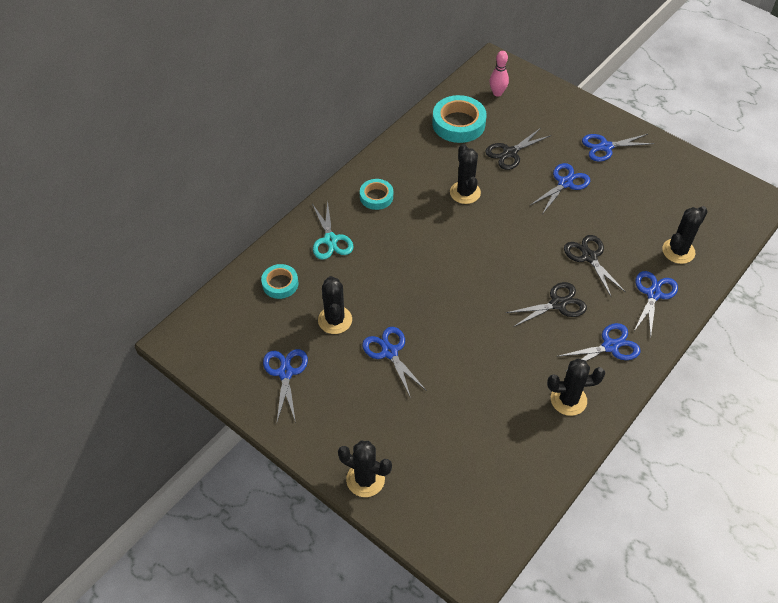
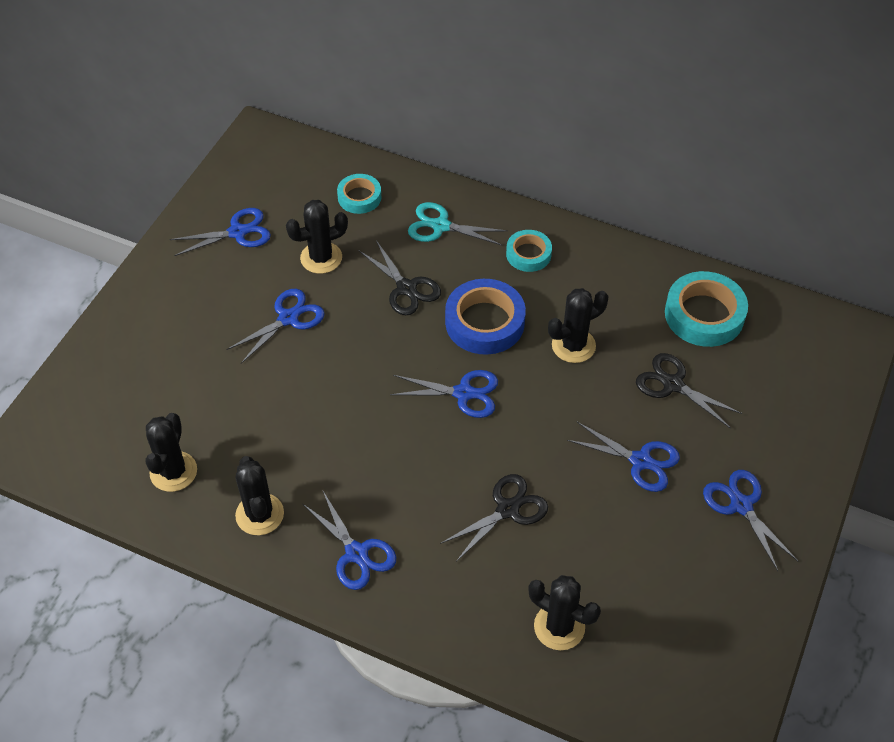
camera: 75 degrees right, 0 degrees up
turquoise scissors [312,200,353,260] -> turquoise scissors turned 45 degrees clockwise [408,202,508,246]
black cactus [338,441,392,497] -> black cactus moved to [146,413,197,492]
pink bowling pin [490,51,509,97] -> none
black scissors [506,282,587,327] -> black scissors moved to [359,240,441,315]
blue scissors [634,271,678,337] -> blue scissors moved to [390,370,498,418]
none -> blue tape [445,279,526,355]

